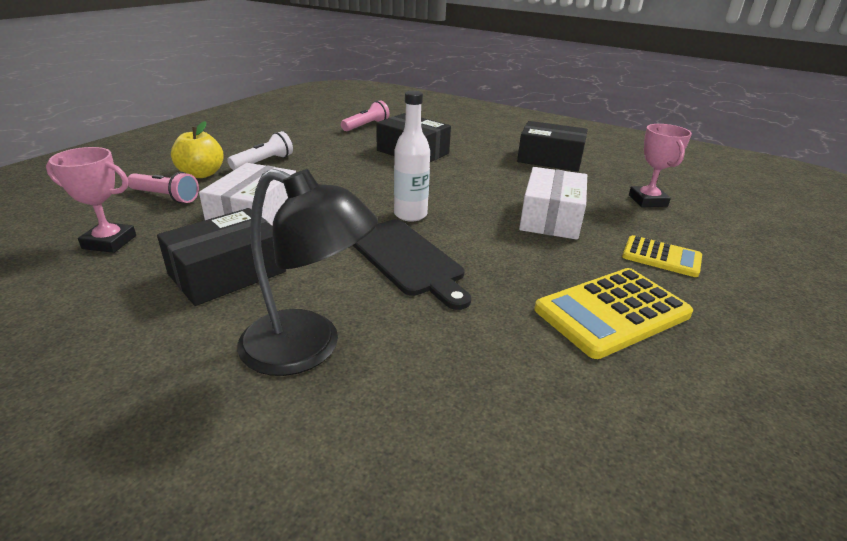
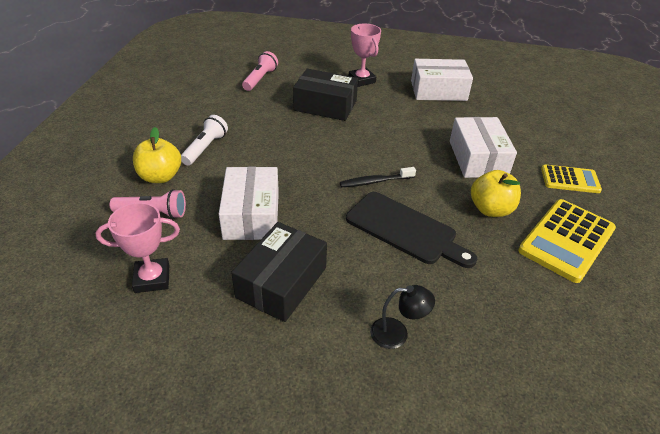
camera: 20 degrees left, 10 degrees up
black lamp [237,169,378,376] -> black lamp [370,285,435,349], size x0.50
white bottle [394,91,430,222] -> black toothbrush [340,167,416,187]
black box [517,121,588,171] -> white box [411,59,473,101]
pink trophy [629,124,692,207] -> pink trophy moved to [349,24,381,87]
none -> yellow apple [471,170,521,217]

